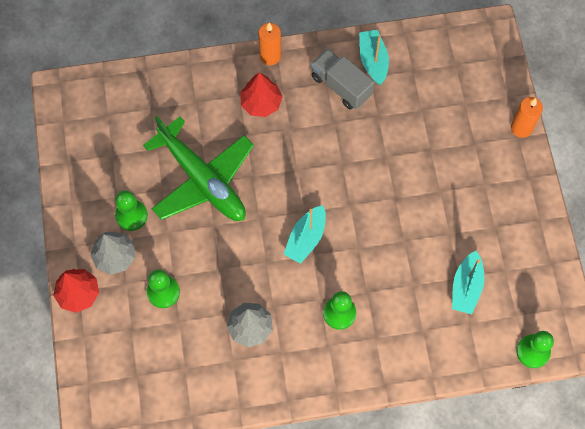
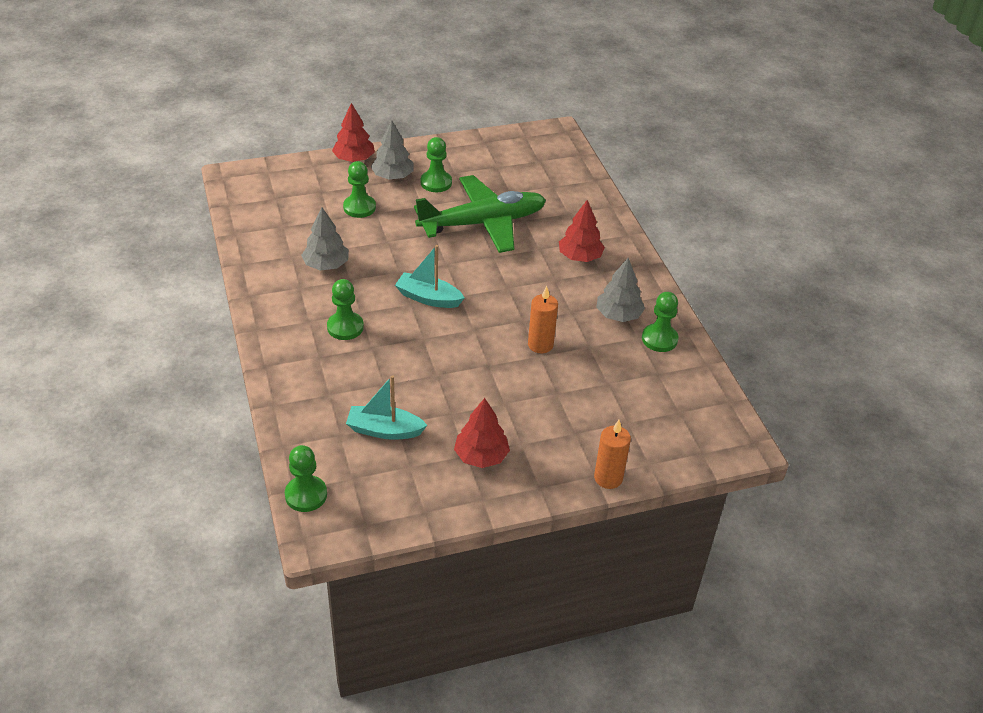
camera: 80 degrees right, 25 degrees down
green plane [143,116,254,221] -> green plane turned 150 degrees counterclockwise [414,175,546,253]
orange candle [259,23,281,65] -> orange candle moved to [528,286,558,353]
grey truck [311,49,375,110] -> grey tree [596,258,645,322]
turquoise boat [359,30,389,85] -> green pawn [642,292,678,352]
none -> red tree [454,398,510,468]

